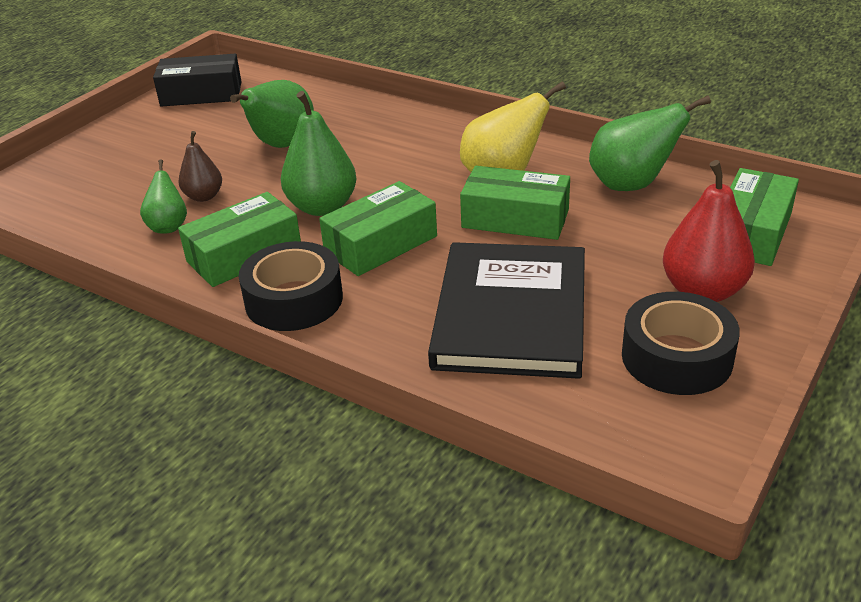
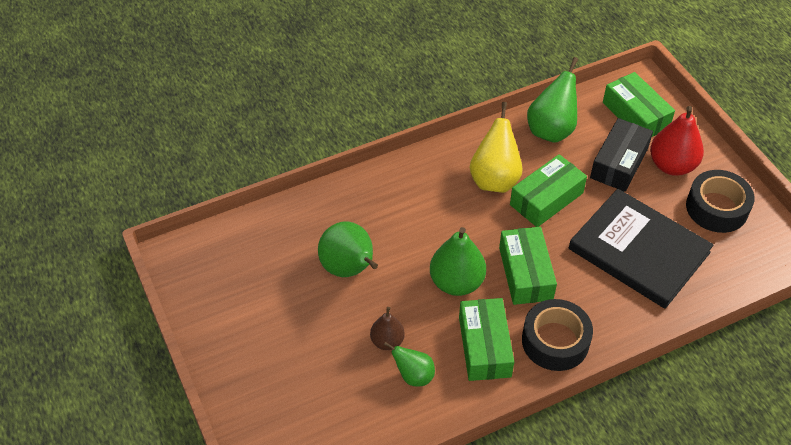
camera: 60 degrees left, 15 degrees up
black box [153,54,242,106] -> black box moved to [590,118,653,192]

